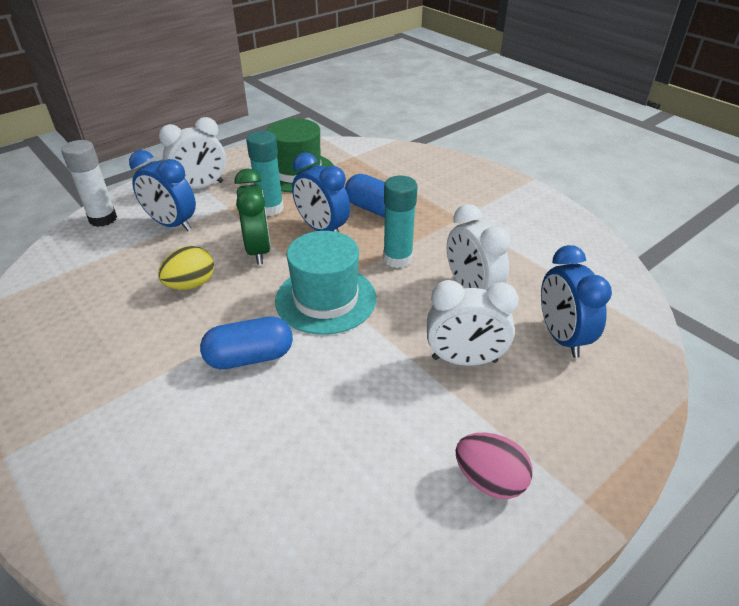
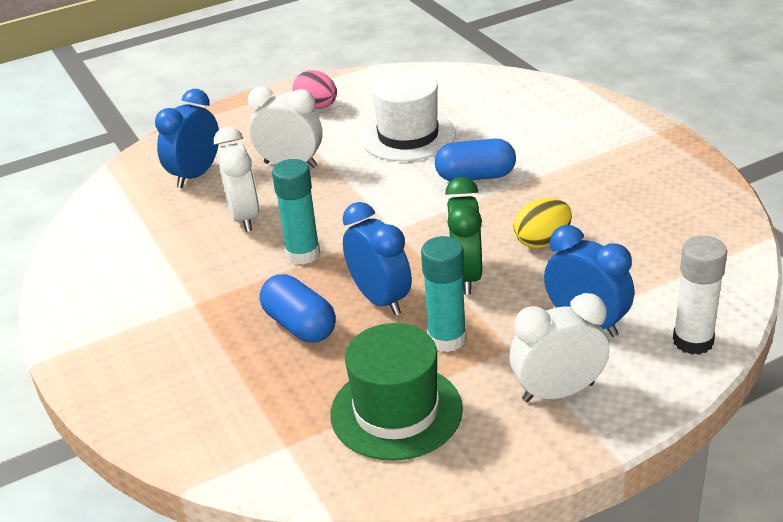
camera: 165 degrees left, 5 degrees down
turquoise hat [275,231,376,335] -> none
blue clock [541,245,612,358] -> blue clock turned 150 degrees counterclockwise [155,89,219,188]
none -> white hat [361,70,456,161]

